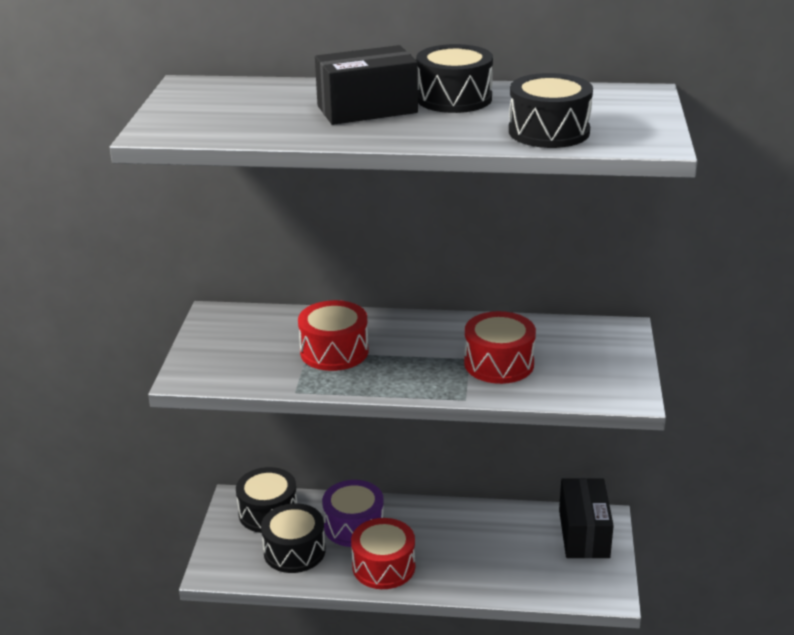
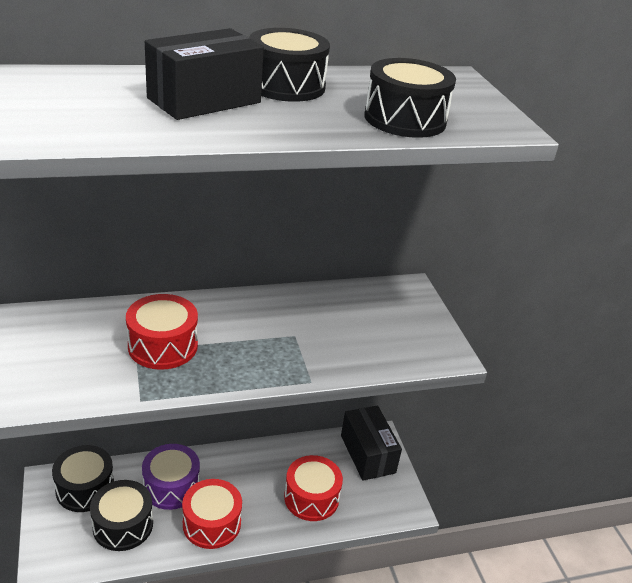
camera: 25 degrees left, 5 degrees up
red drum [464,311,536,384] -> red drum moved to [284,455,343,521]

